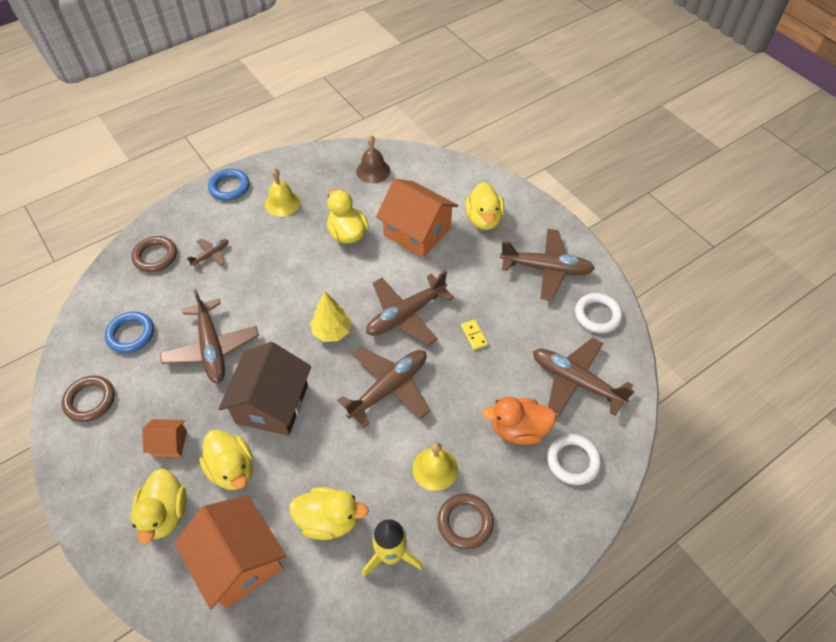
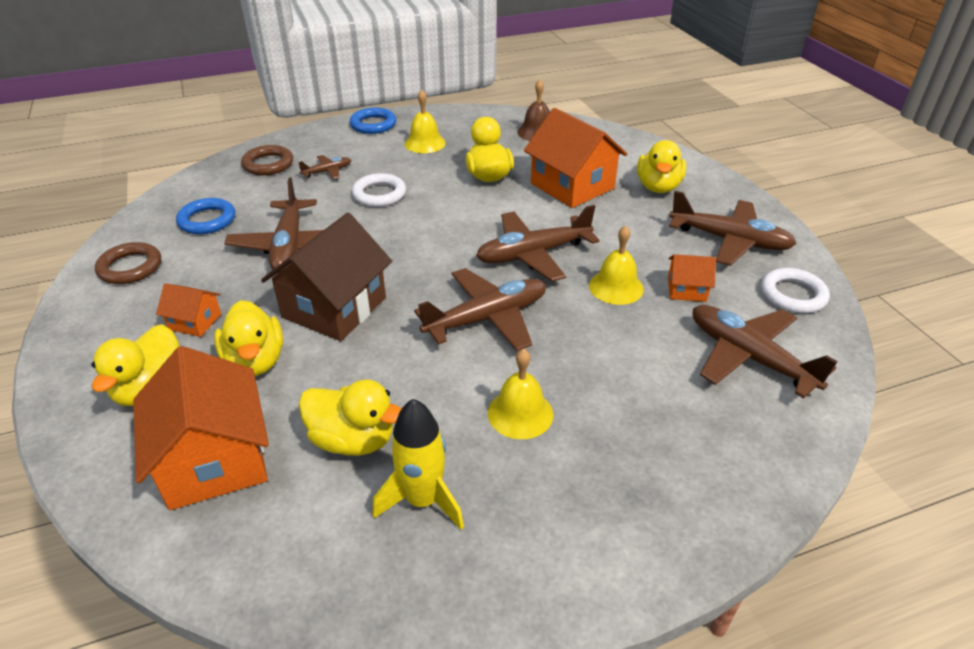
camera: 15 degrees right, 15 degrees down
yellow tree [310,292,352,342] -> none
brown ring [437,493,494,550] -> none
yellow domino [461,319,488,350] -> yellow bell [589,225,644,305]
orange duck [482,396,556,445] -> none
white ring [547,434,601,485] -> white ring moved to [352,173,406,207]
none -> orange house [668,254,716,302]

